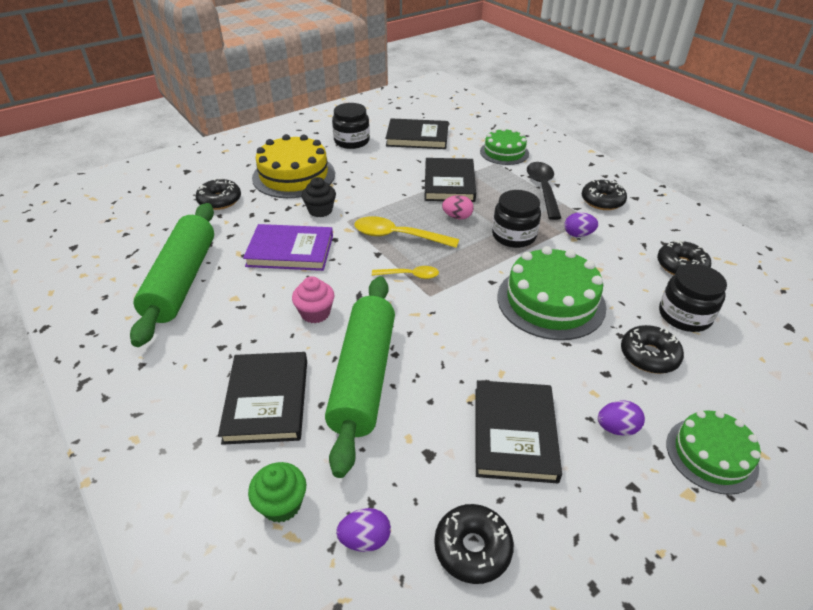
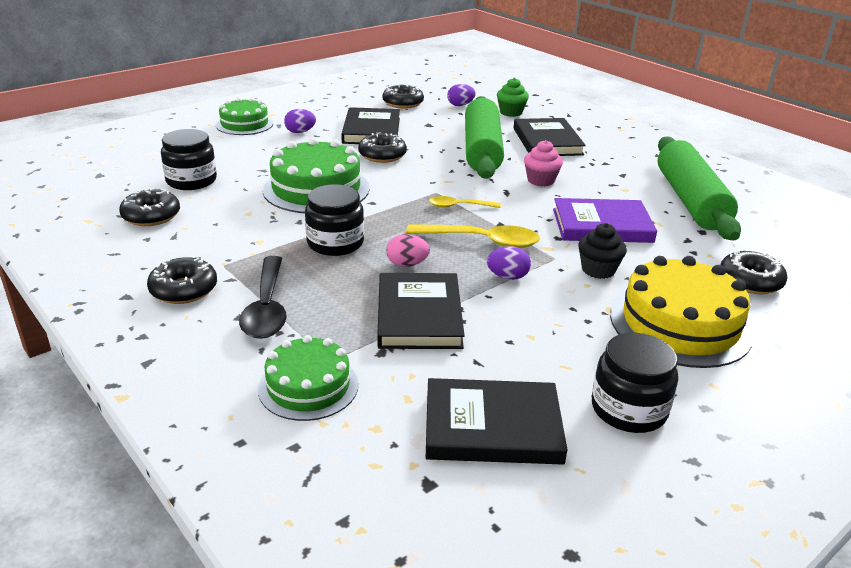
camera: 175 degrees right, 10 degrees down
purple egg [564,212,598,237] -> purple egg moved to [487,246,531,280]
black donut [621,325,684,374] -> black donut moved to [358,132,407,163]

